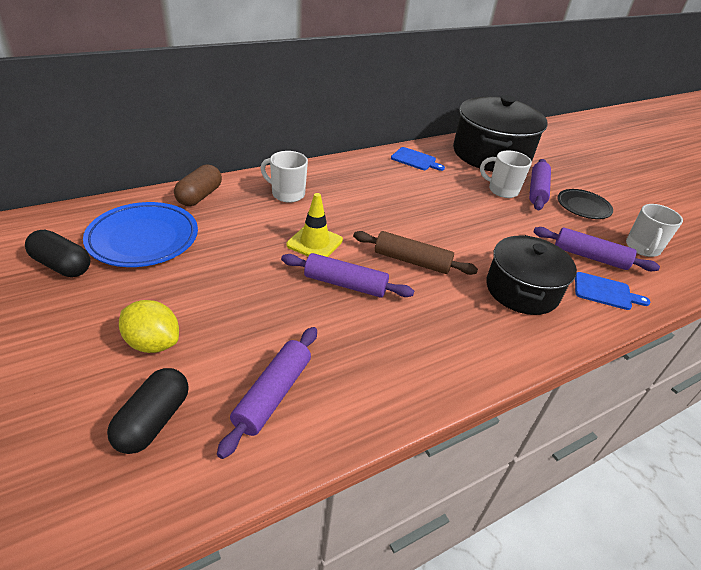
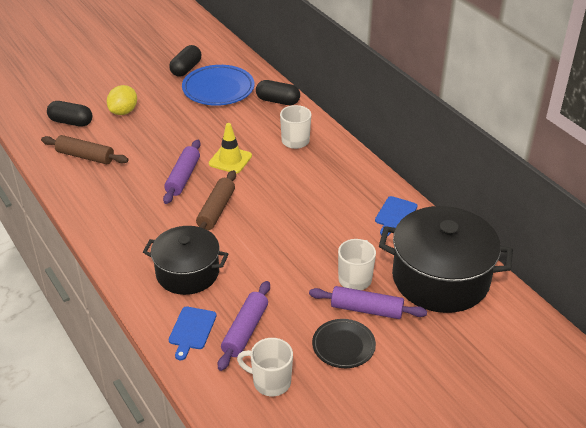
camera: 90 degrees right, 0 degrees up
brown capsule [174,164,222,206] -> black capsule [256,80,300,105]
purple rolling pin [217,327,317,459] -> brown rolling pin [41,135,129,164]

